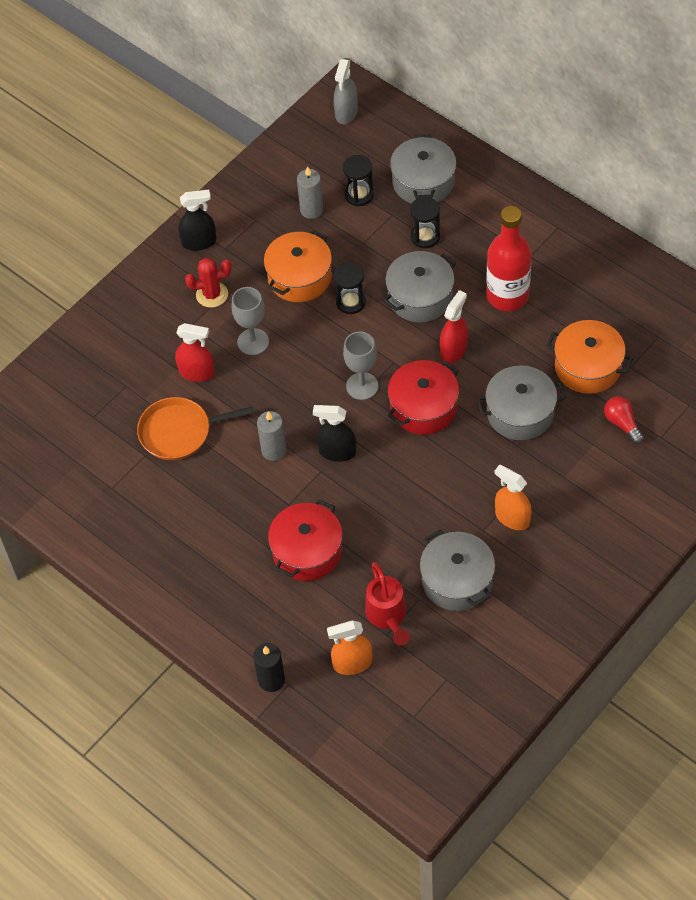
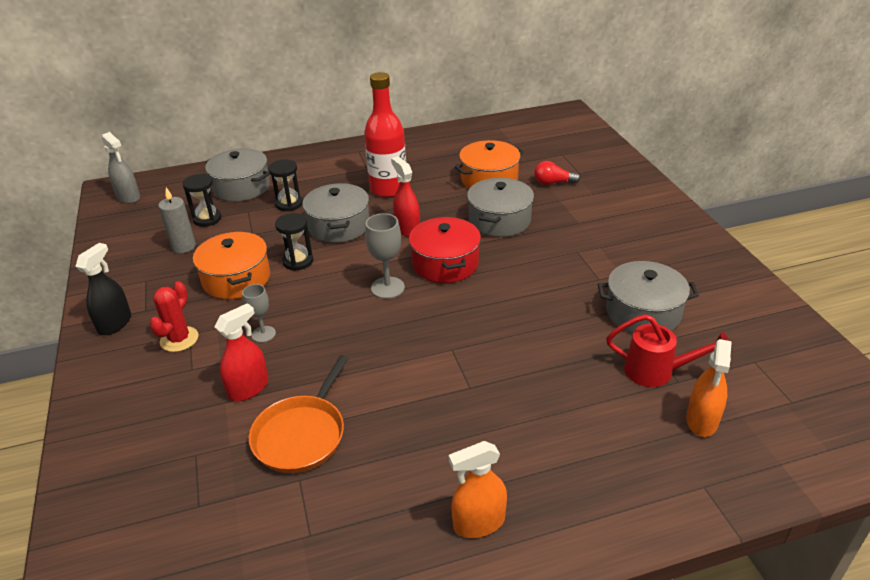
camera: 60 degrees left, 20 degrees down
grey goblet [232,287,269,355] -> grey goblet [242,284,276,343], size x0.66
black candle [253,643,285,692] -> none
grey candle [257,411,286,461] -> none
red pot [268,499,342,581] -> none
black spray bottle [313,405,356,462] -> none
orange spray bottle [495,464,532,530] -> orange spray bottle moved to [449,441,507,538]

